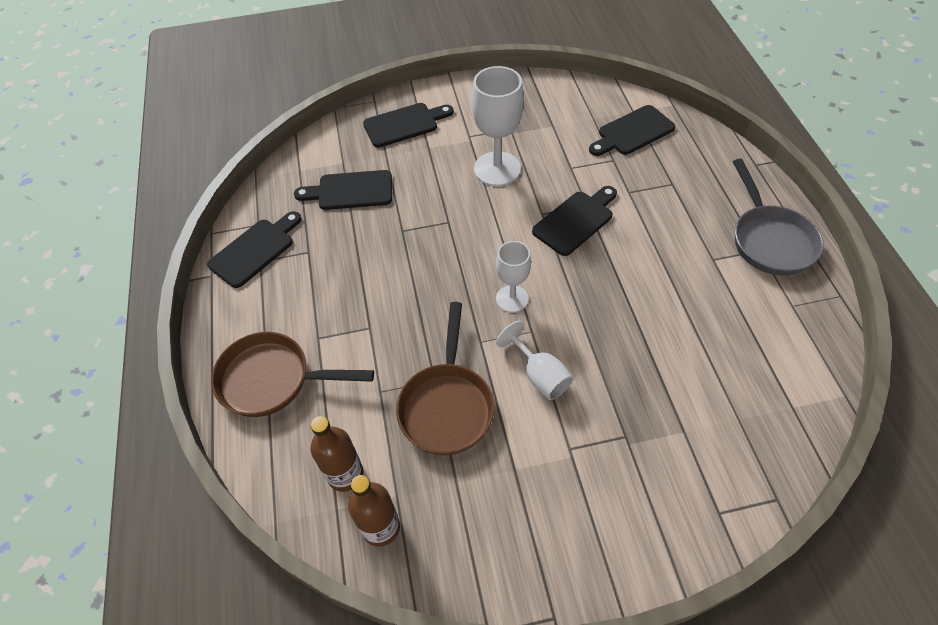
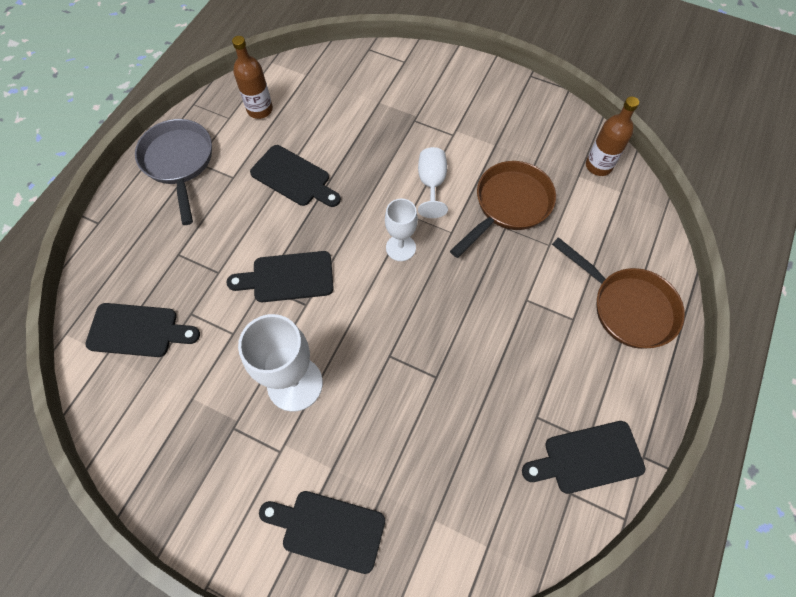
camera: 145 degrees left, 10 degrees up
black cutting board [294,170,392,210] -> black cutting board moved to [250,145,341,207]
brown bottle [310,416,364,492] -> brown bottle moved to [232,36,273,119]
grey pan [733,159,824,276] -> grey pan turned 45 degrees counterclockwise [135,119,212,225]

